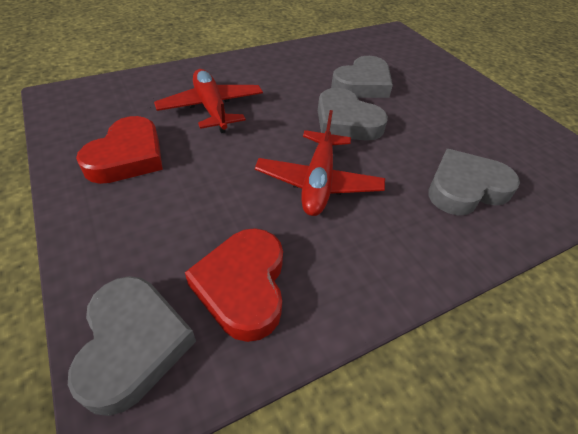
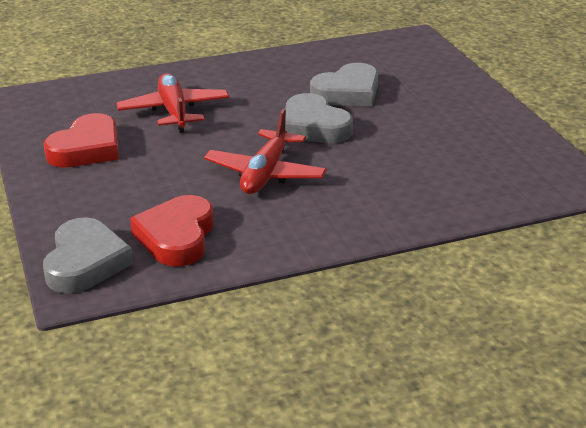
camera: 10 degrees right, 15 degrees down
grey heart [428,149,520,215] -> none

